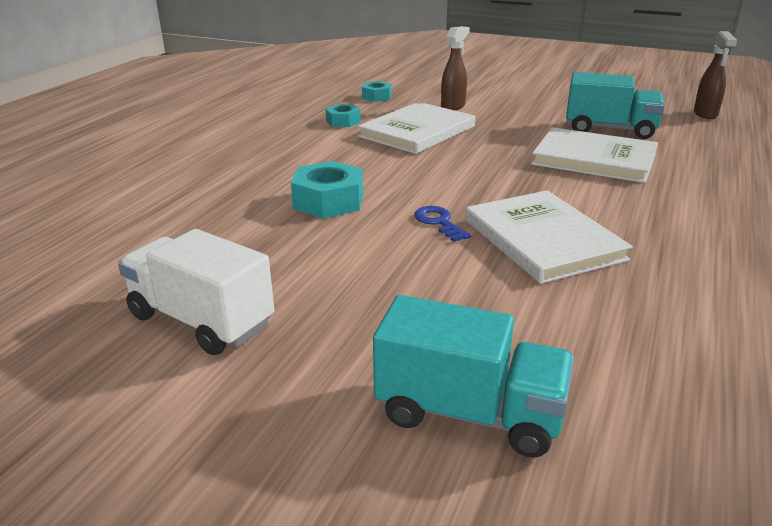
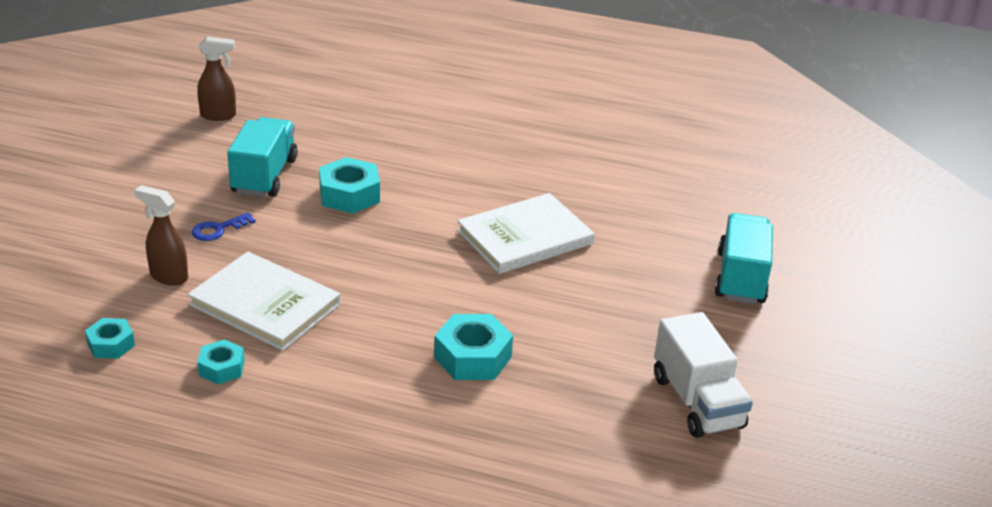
camera: 100 degrees left, 5 degrees up
white truck [118,229,274,355] -> white truck turned 45 degrees counterclockwise [654,312,753,438]
blue key [414,206,471,242] -> blue key moved to [192,212,256,241]
white book [531,127,658,183] -> turquoise nut [319,157,380,214]

